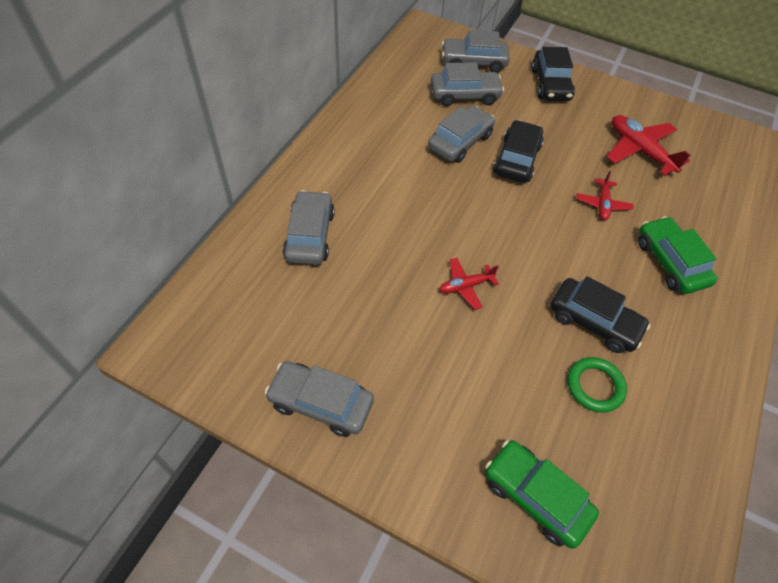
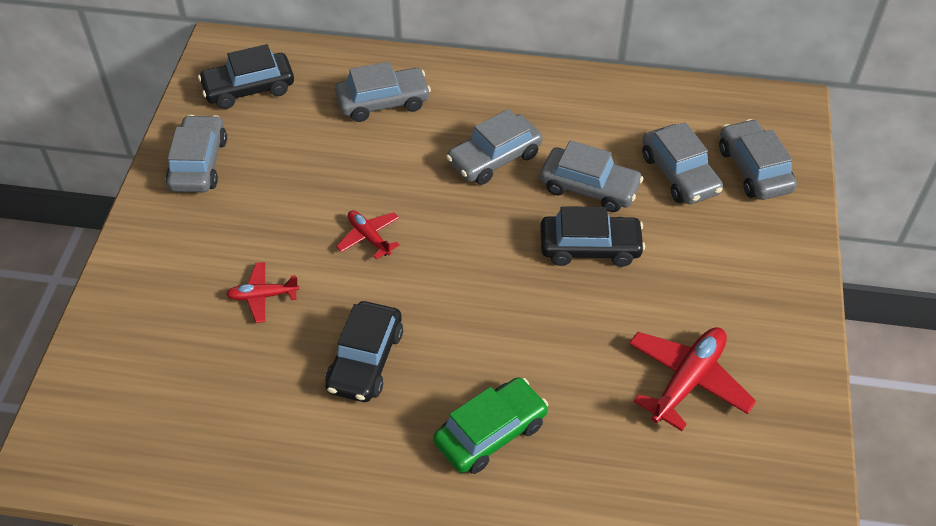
camera: 75 degrees right, 5 degrees down
green car [485,440,599,549] -> none
black car [531,47,575,101] -> black car moved to [198,44,294,109]
green ring [568,357,627,413] -> none
red plane [576,171,633,220] -> red plane moved to [226,262,299,323]
none -> grey car [446,109,542,185]

